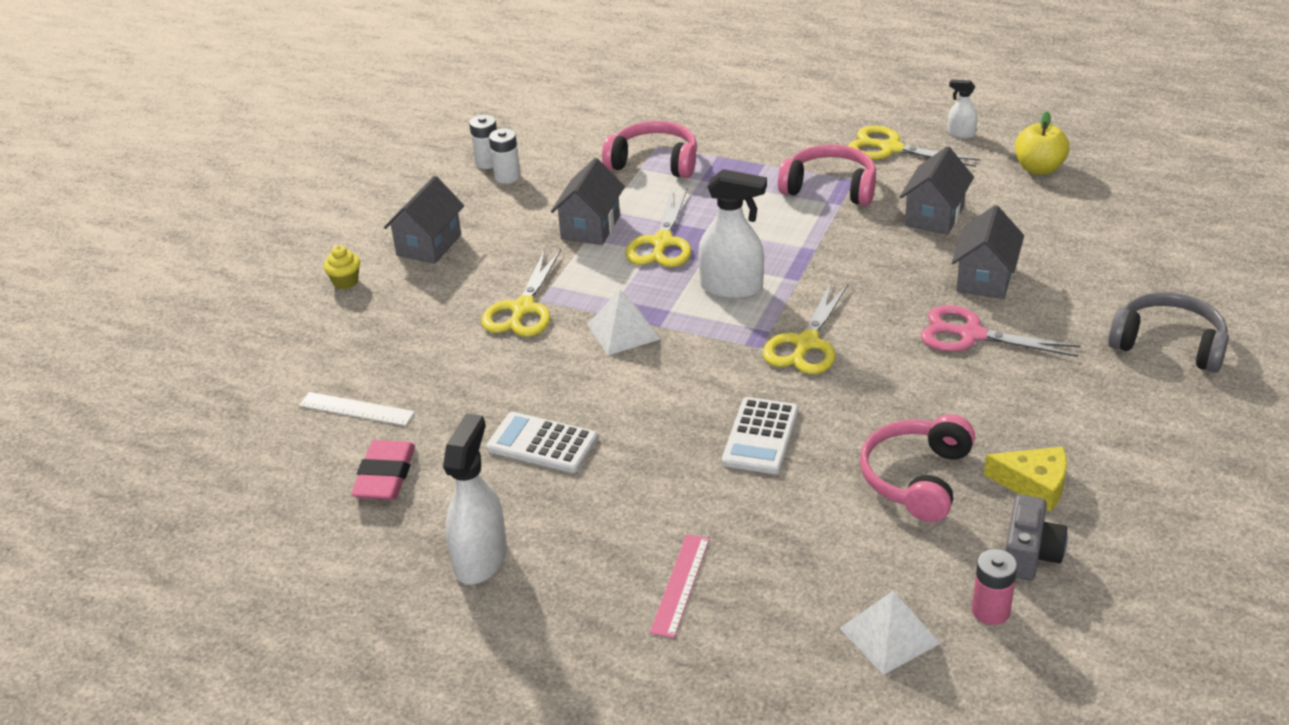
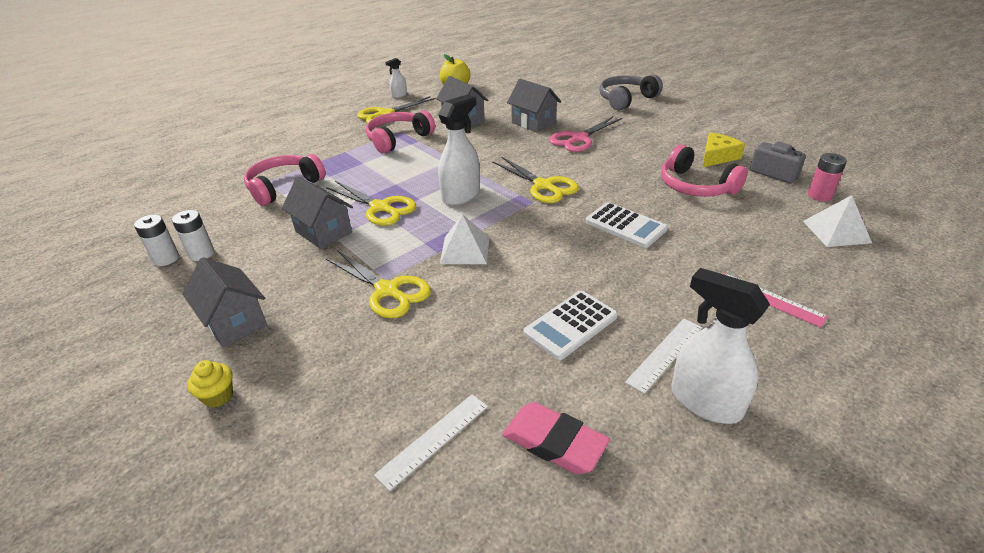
camera: 65 degrees left, 0 degrees up
none -> white ruler [625,319,702,394]

